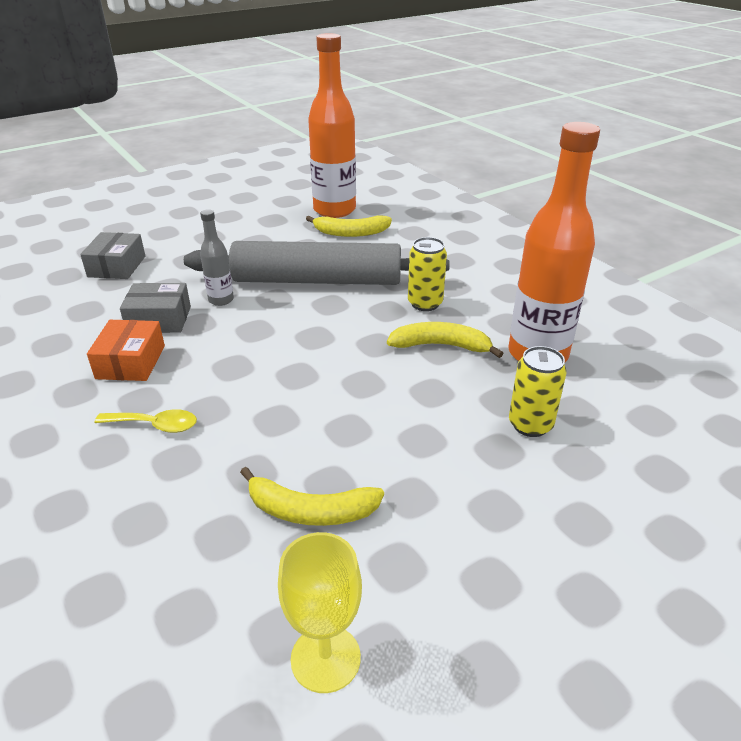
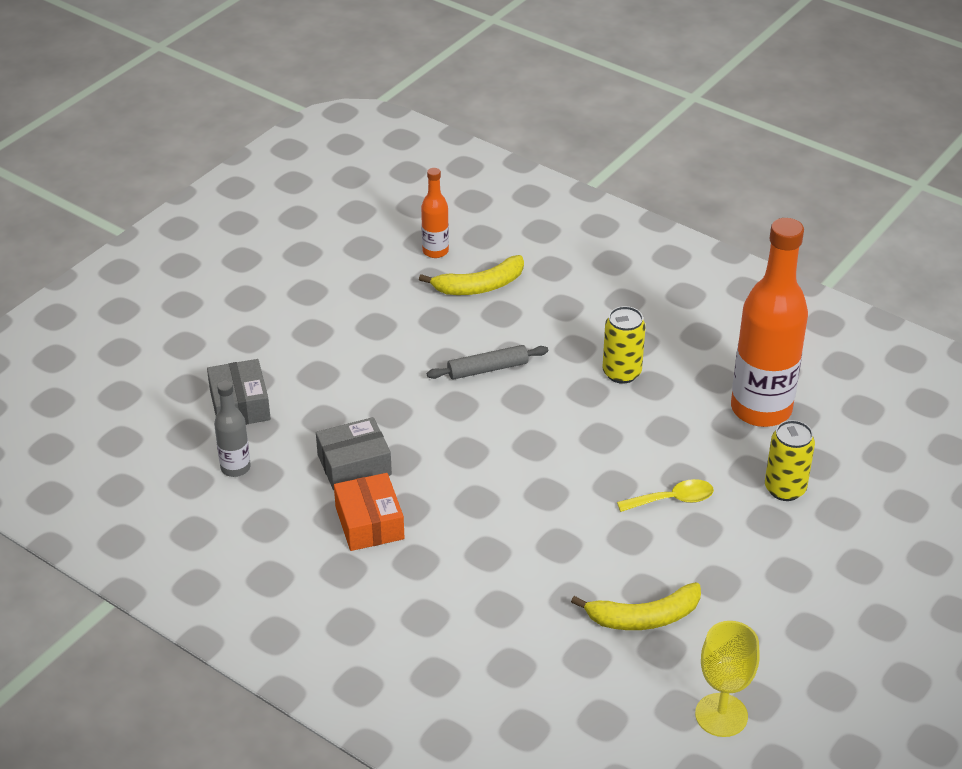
camera: 20 degrees left, 5 degrees up
yellow spoon [95,409,197,433] -> yellow spoon moved to [617,479,714,512]
grey rolling pin [184,241,450,285] -> grey rolling pin [427,345,548,380], size x0.41
grey bottle [200,209,234,306] -> grey bottle moved to [214,381,251,477]
orange bottle [308,33,356,218] -> orange bottle [421,168,449,258], size x0.47
yellow banana [387,322,504,358] -> none

